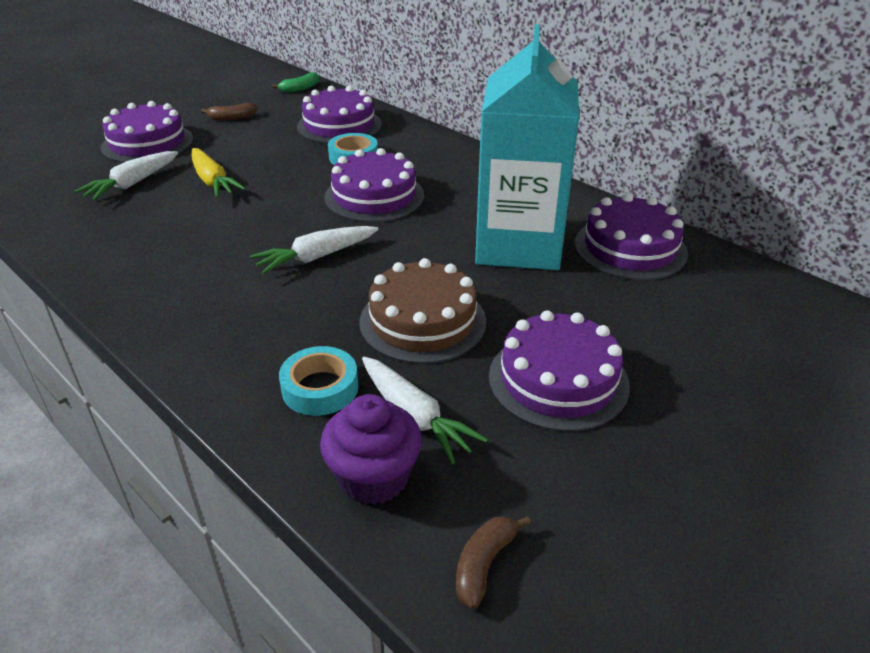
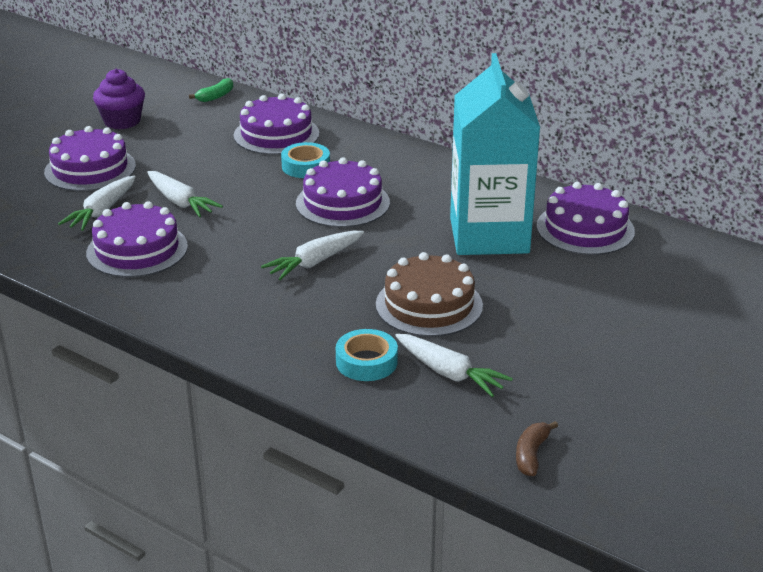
camera: 10 degrees left, 5 degrees down
yellow carrot [191,148,246,198] -> white carrot [147,171,223,217]
brown banana [201,103,257,121] -> none
purple cupcake [320,394,422,505] -> purple cupcake moved to [93,69,145,129]
purple cake [489,310,630,432] -> purple cake moved to [86,201,188,277]

